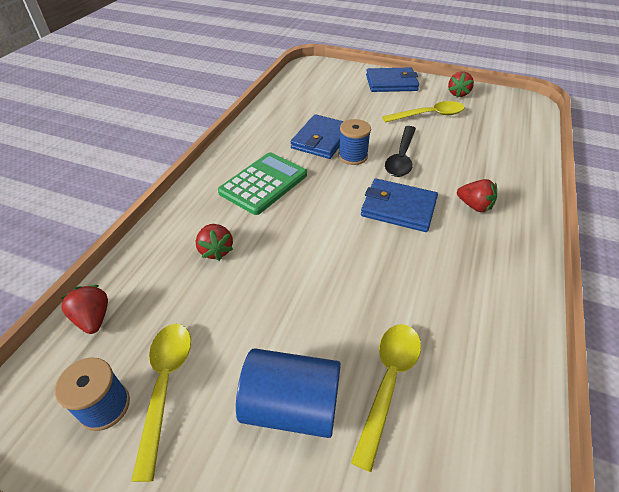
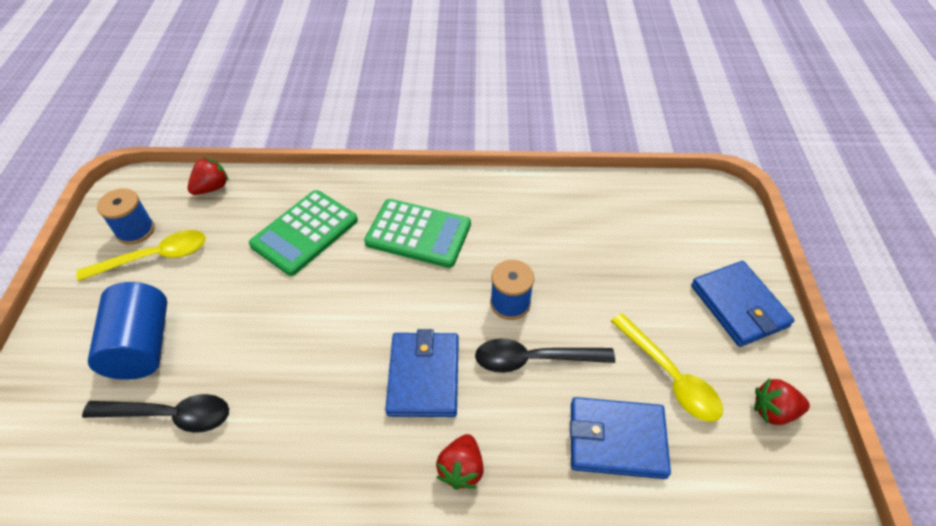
camera: 70 degrees right, 5 degrees up
red strawberry [196,224,233,261] -> green calculator [249,190,358,276]
blue wallet [291,114,344,159] -> blue wallet moved to [570,397,671,479]
yellow spoon [351,324,421,472] -> black spoon [82,394,229,433]

